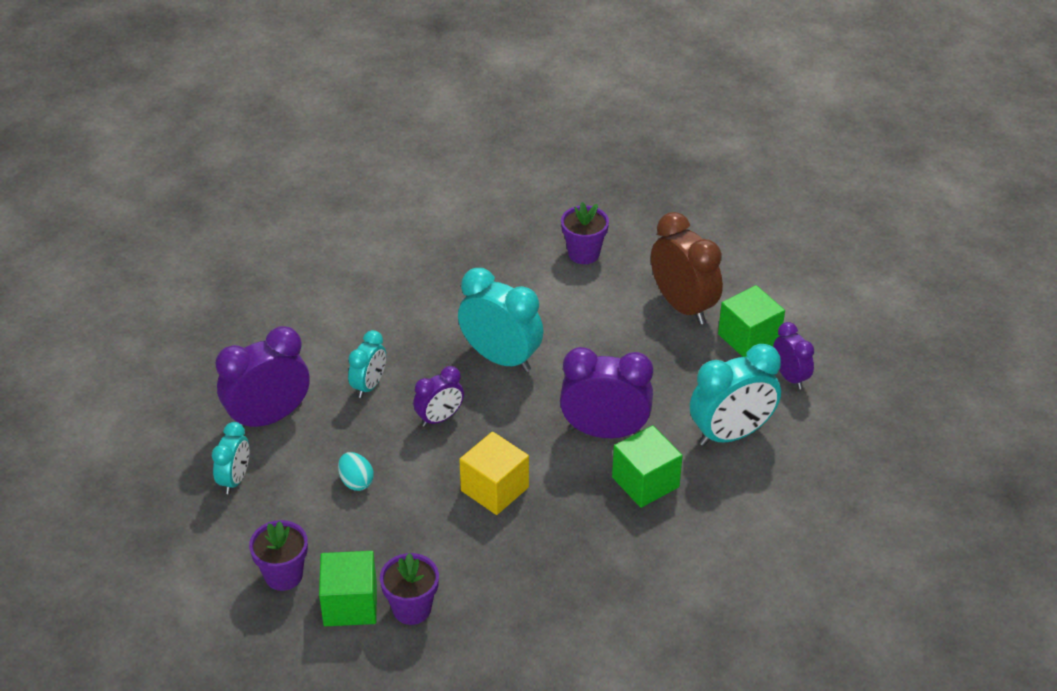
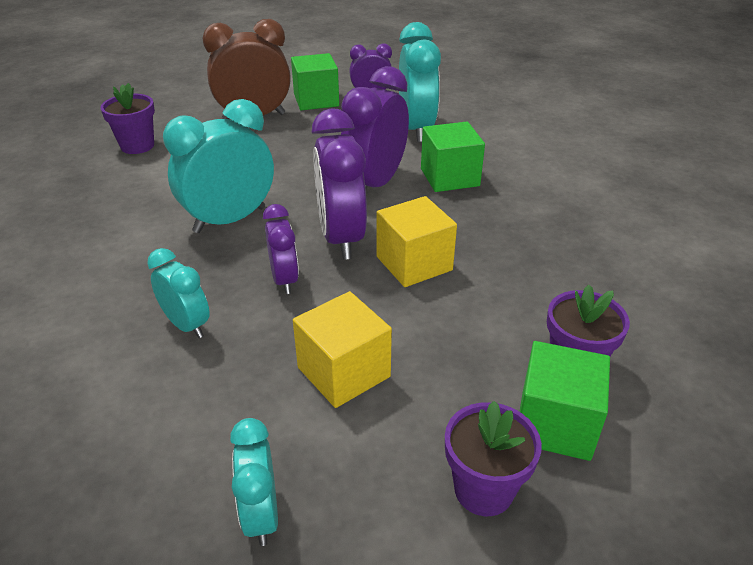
camera: 70 degrees left, 5 degrees down
turquoise clock [212,422,249,494] -> turquoise clock turned 135 degrees counterclockwise [230,418,278,546]
purple clock [216,326,310,428] -> purple clock moved to [312,108,367,260]
turquoise egg [338,452,374,491] -> yellow cube [293,291,392,408]

